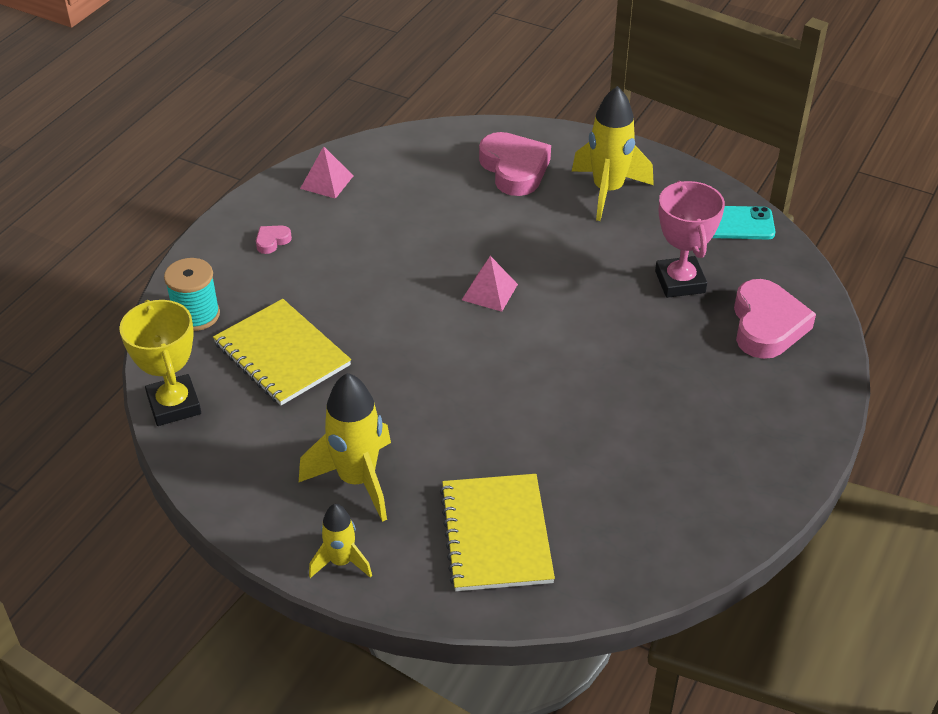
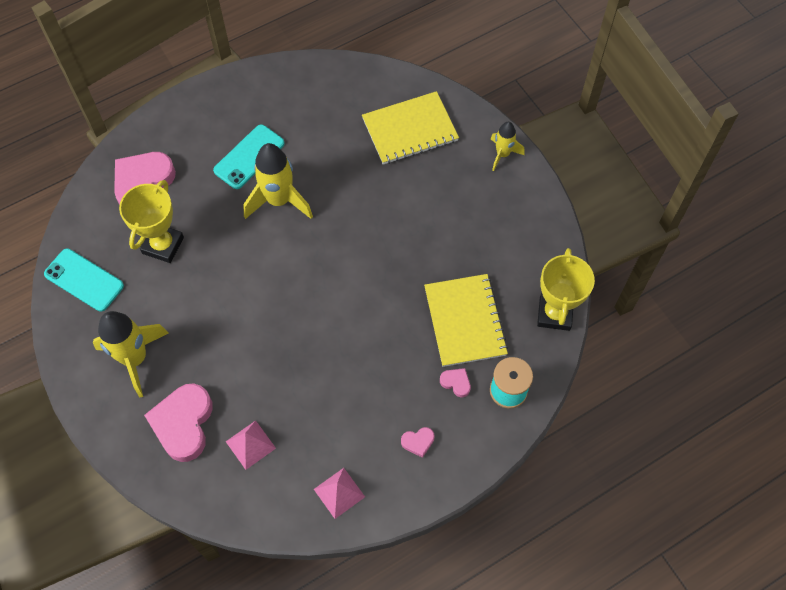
camera: 150 degrees left, 20 degrees up
yellow rocket [299,373,391,522] -> yellow rocket moved to [243,143,313,219]
yellow notebook [440,474,555,591] -> yellow notebook turned 45 degrees clockwise [362,91,459,165]
pink pyramid [462,256,518,312] -> pink pyramid moved to [226,421,276,470]
pink trophy [655,181,725,298] -> yellow trophy [119,180,184,263]
none -> turquoise phone [213,124,285,189]
none -> pink heart [440,368,471,397]

